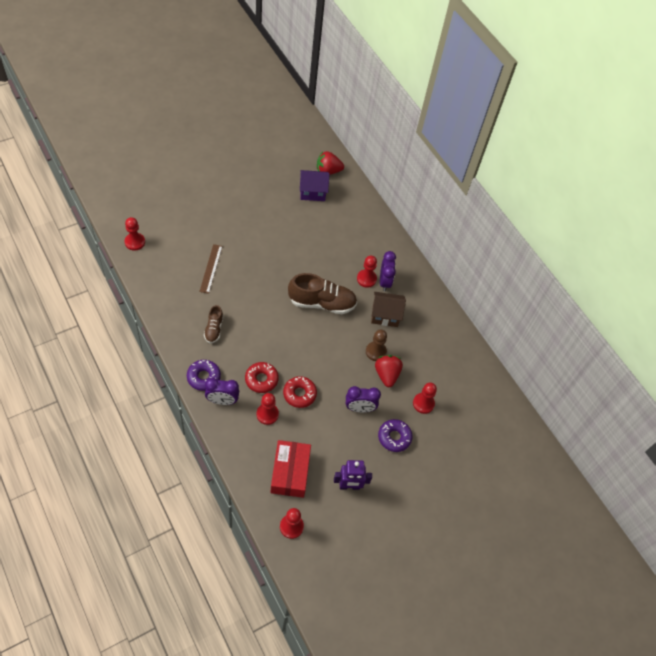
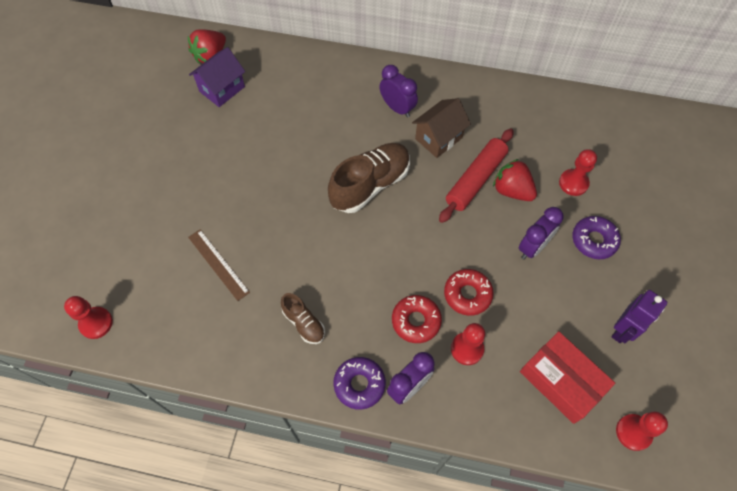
camera: 40 degrees left, 5 degrees up
red pawn [357,256,377,288] -> none
brown pawn [366,330,387,361] -> red rolling pin [439,128,514,223]

